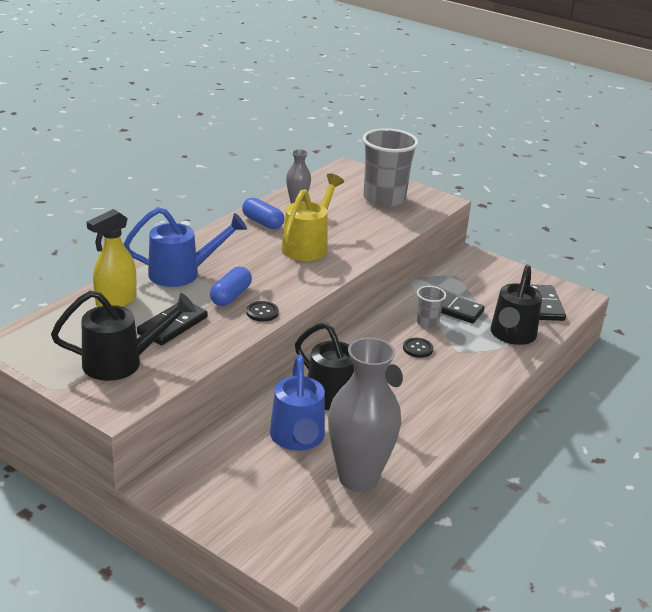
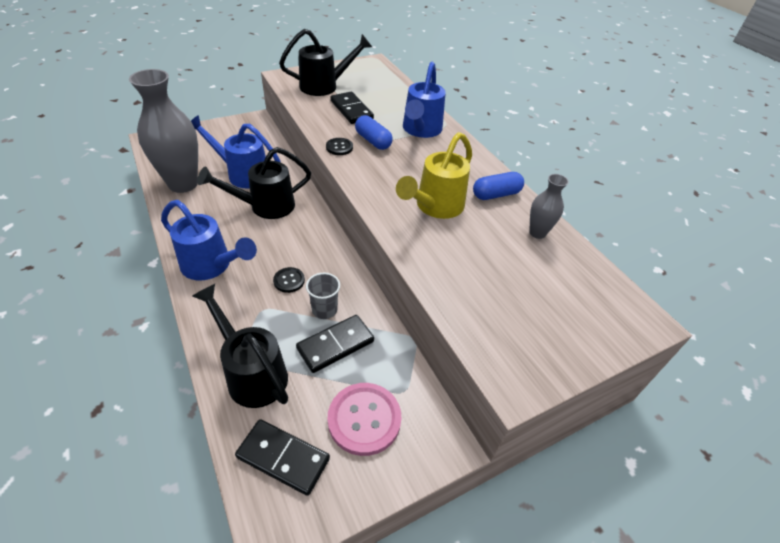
camera: 115 degrees right, 15 degrees up
black watering can [51,291,196,381] -> black watering can turned 120 degrees counterclockwise [279,29,372,96]
yellow spray bottle [87,209,136,307] -> none
yellow watering can [281,173,344,261] -> yellow watering can turned 75 degrees clockwise [396,132,472,219]
grey cup [363,128,418,207] -> none
none -> blue watering can [161,200,257,280]
none -> pink button [328,383,402,456]

